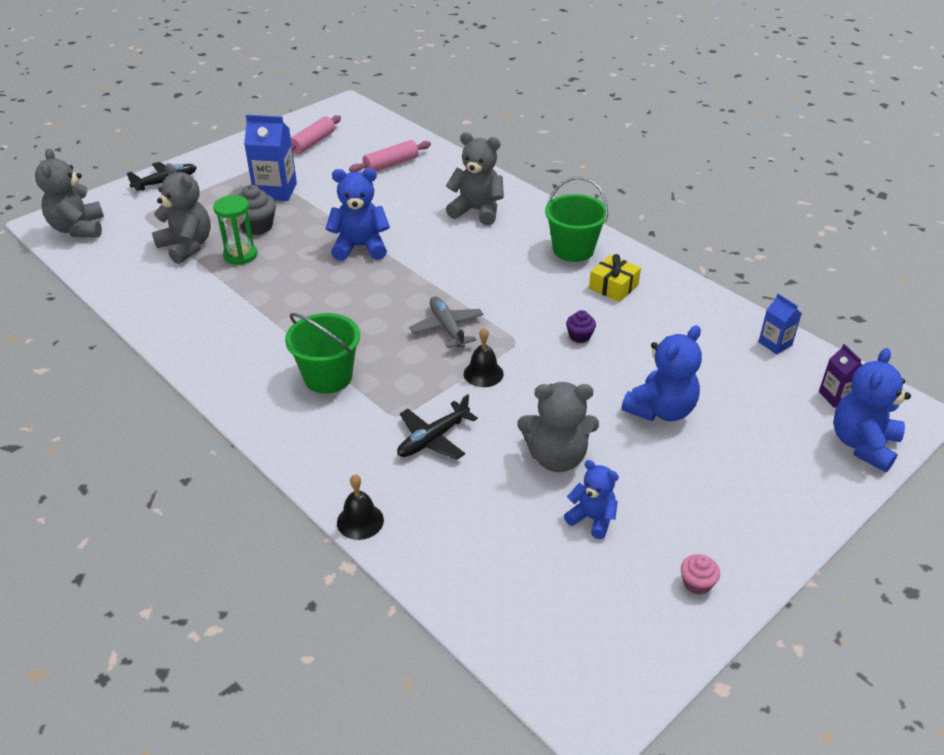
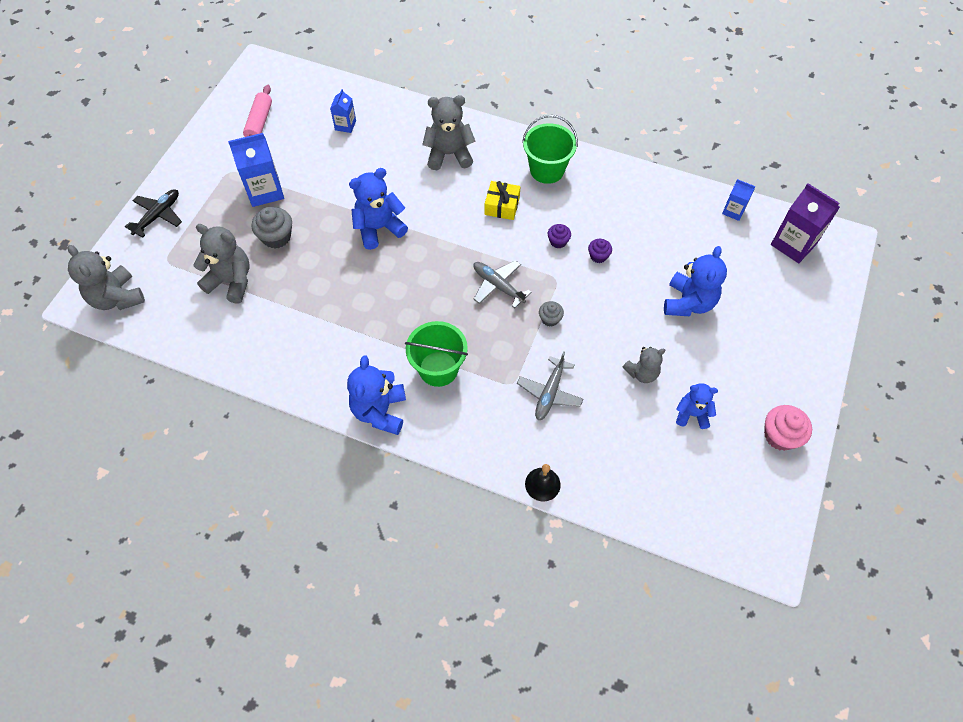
camera: 25 degrees left, 20 degrees up
green hourglass [213,195,257,265] -> none
pink rolling pin [349,140,431,172] -> blue carton [330,89,356,133]
black plane [397,394,478,460] -> grey plane [517,351,583,420]
black bell [464,328,504,387] -> grey cupcake [539,301,564,327]
grey teddy bear [517,382,599,472] -> grey teddy bear [623,347,665,383], size x0.62
yellow gift [589,254,641,302] -> yellow gift moved to [485,181,520,220]
pink cupcake [681,554,720,595] -> pink cupcake [764,405,812,451], size x1.69
purple carton [819,344,863,408] -> purple carton [771,183,840,263], size x1.79
blue teddy bear [833,348,911,472] -> blue teddy bear moved to [347,355,406,435]
none -> purple cupcake [548,224,571,248]

